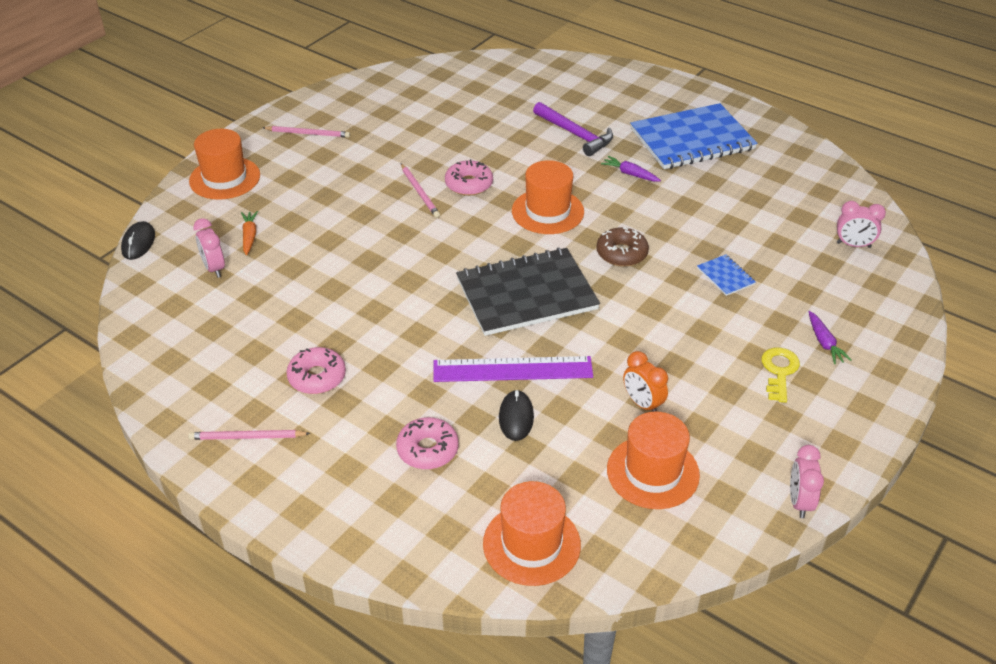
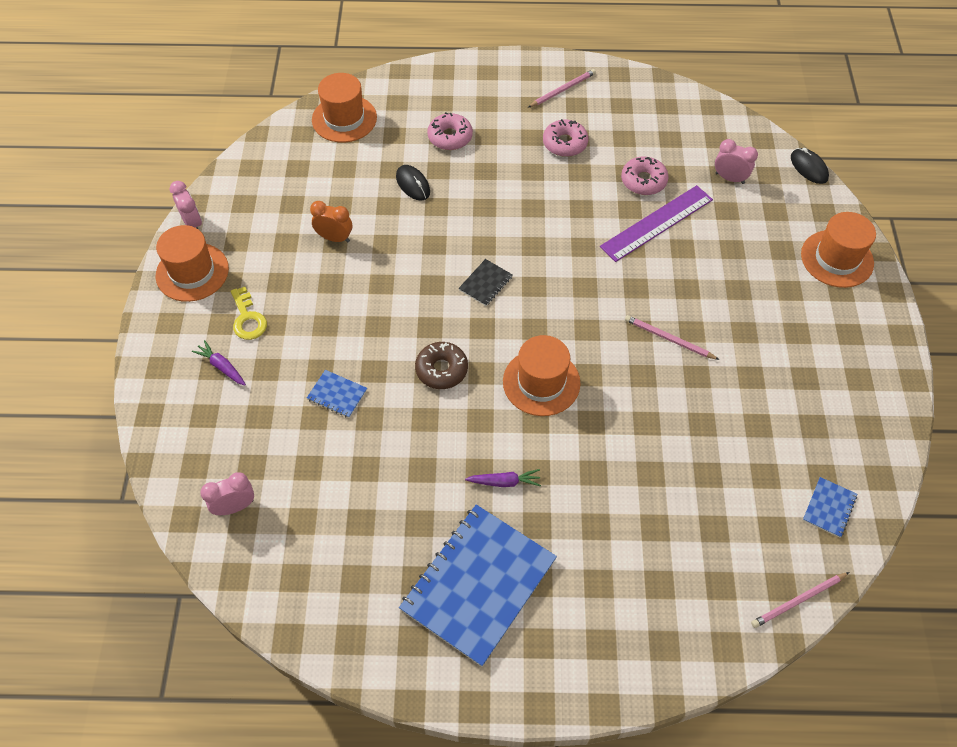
camera: 145 degrees right, 15 degrees up
orange carrot [241,211,258,255] -> none
pink pencil [263,126,350,138] -> pink pencil moved to [751,572,849,628]
purple ruler [433,356,593,382] -> purple ruler moved to [600,185,713,262]
pink donut [445,159,493,196] -> pink donut moved to [621,156,669,195]
black notebook [456,248,600,336] -> black notebook [459,259,513,306], size x0.41
purple hammer [533,102,613,156] -> none
orange hat [607,412,700,509] -> orange hat moved to [156,225,229,302]
none -> blue notebook [803,477,857,538]

